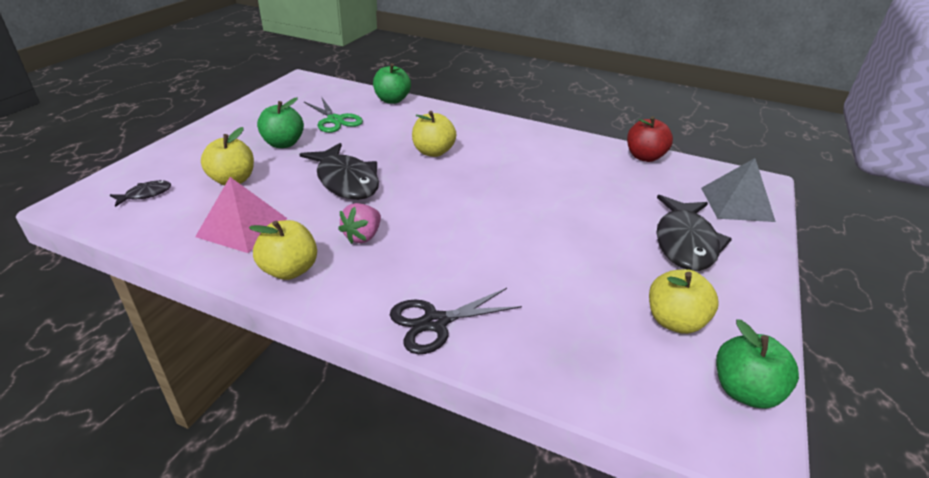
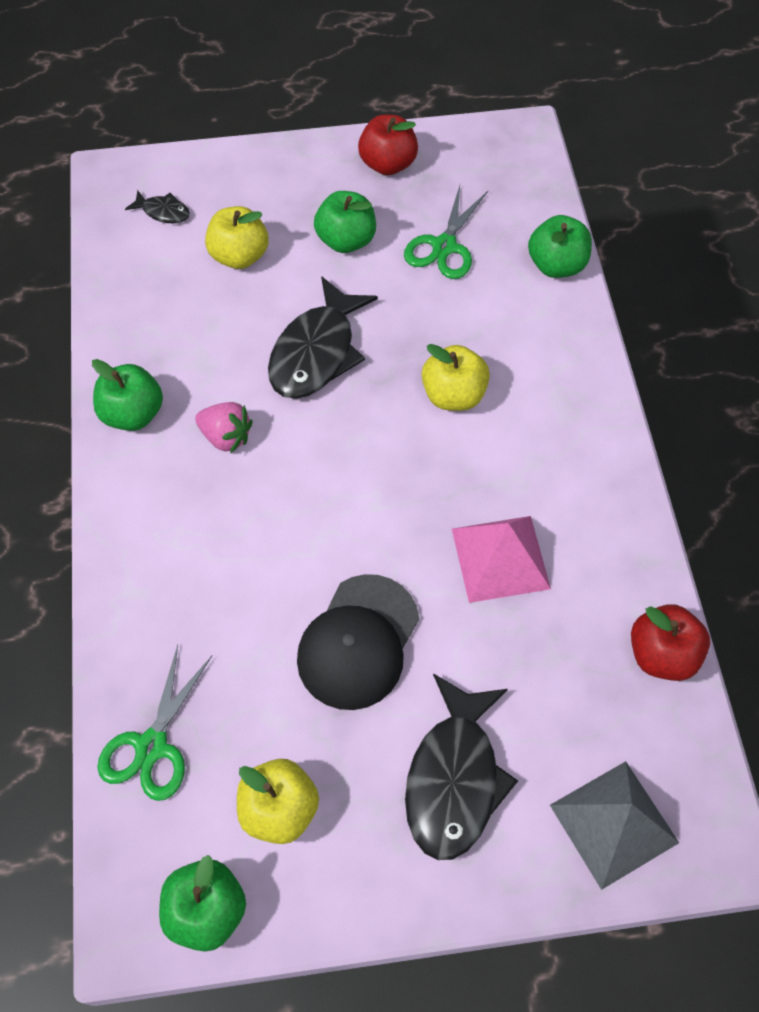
camera: 60 degrees right, 25 degrees up
pink pyramid [195,177,288,253] -> pink pyramid moved to [452,516,551,603]
yellow apple [249,220,317,280] -> green apple [92,359,163,431]
pink strawberry [338,203,381,244] -> pink strawberry turned 150 degrees counterclockwise [195,402,253,453]
black scissors [390,288,522,354] -> none
black fish [656,195,732,271] -> black fish turned 60 degrees counterclockwise [405,673,518,860]
none -> green scissors [97,645,212,801]
none -> black cap [297,574,419,710]
none -> red apple [358,115,418,175]

